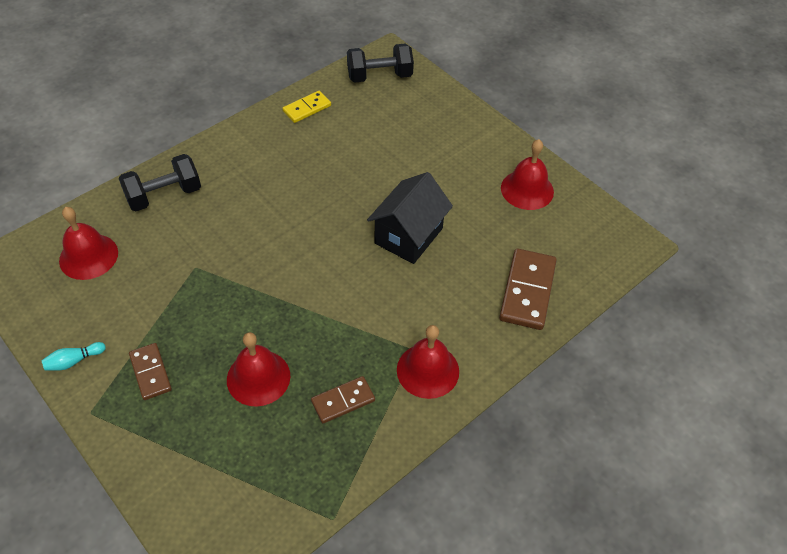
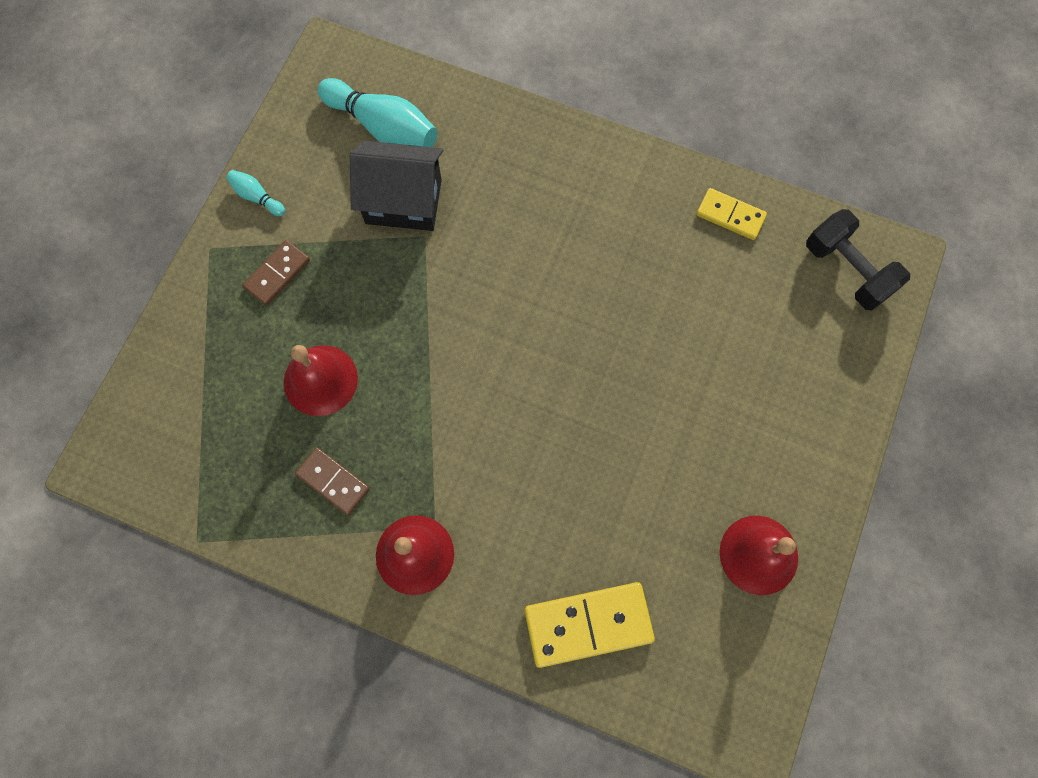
camera: 65 degrees right, 20 degrees up
red bell [59,207,118,280] -> turquoise bowling pin [318,78,437,147]
black dumbbell [119,154,201,211] -> none
black house [367,172,453,264] -> black house moved to [350,141,443,231]
brown domino [499,248,557,330] -> yellow domino [524,582,655,668]

